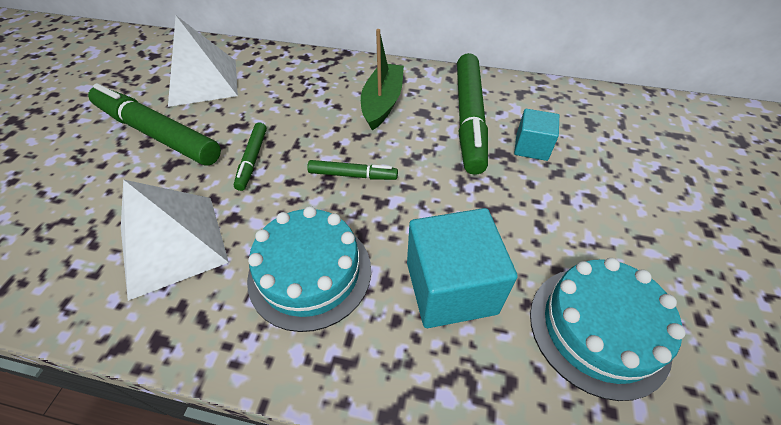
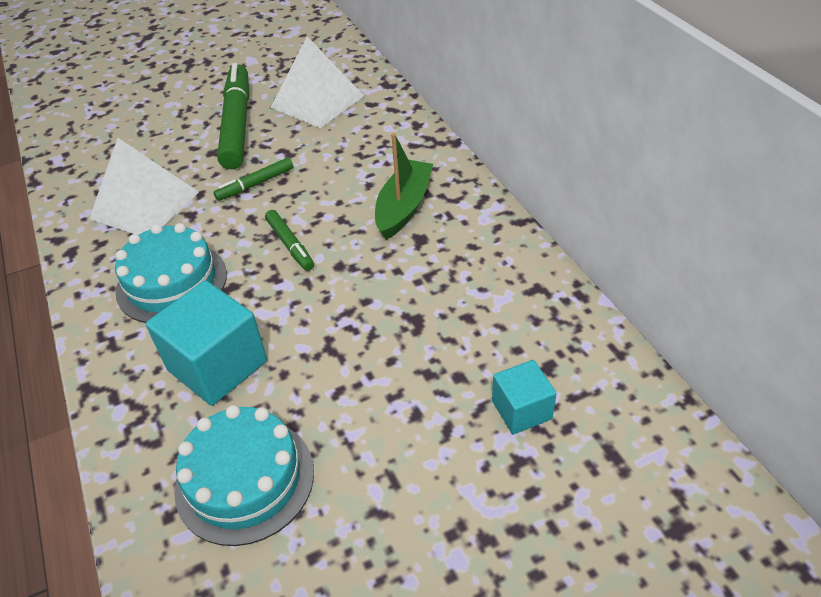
camera: 55 degrees right, 5 degrees down
green boat [361,29,404,130] -> green boat turned 45 degrees counterclockwise [375,133,433,240]
green marker [457,53,488,175] -> none
turquoise cube [514,109,559,161] -> turquoise cube moved to [492,360,557,434]

